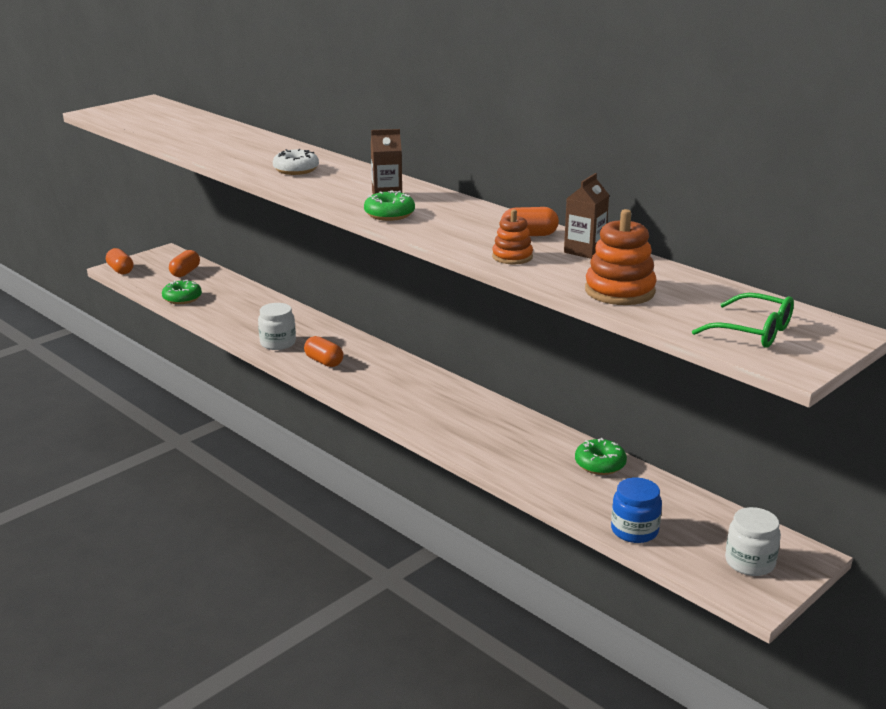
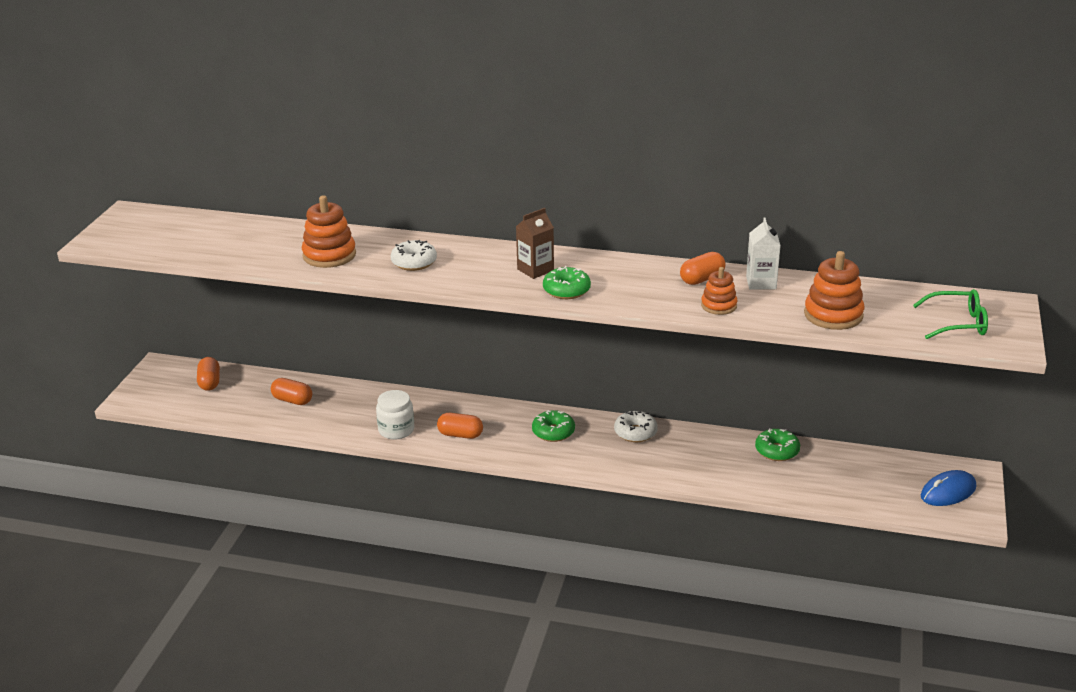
camera: 30 degrees left, 5 degrees up
orange capsule [106,248,133,275] -> orange capsule moved to [271,378,312,405]
green donut [162,279,202,304] -> green donut moved to [532,410,575,442]
brown carton [564,173,609,259] -> white carton [746,217,781,289]
blue jar [611,478,662,543] -> none
white jar [725,507,781,576] -> blue mouse [921,470,976,506]
none -> orange stacking toy [302,195,356,268]
none -> white donut [614,411,658,442]

